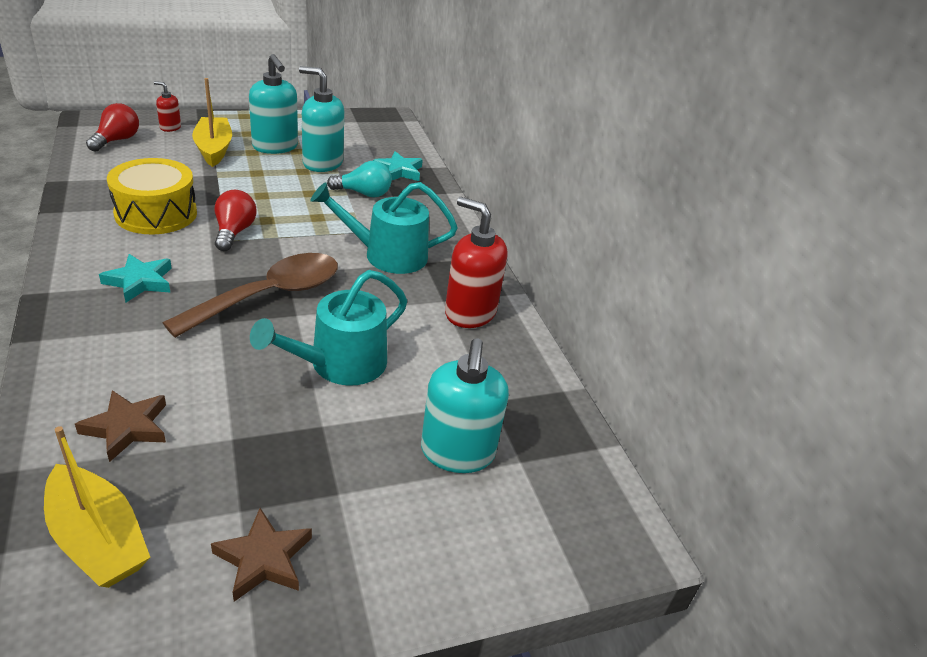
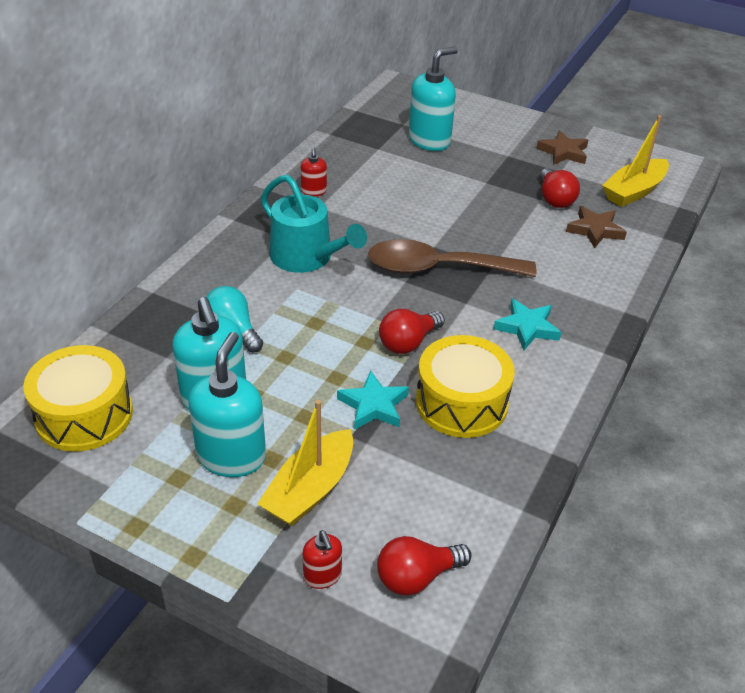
camera: 130 degrees left, 5 degrees up
yellow boat [44,426,150,588] -> yellow boat turned 135 degrees counterclockwise [602,115,669,207]
turquoise watering can [250,270,407,386] -> none
turquoise star [373,151,423,181] -> turquoise star moved to [337,371,409,430]
red soap dispenser [445,197,507,328] -> red soap dispenser [301,147,327,196], size x0.50
none -> yellow drum [23,345,133,452]
none -> red light bulb [540,168,580,208]

